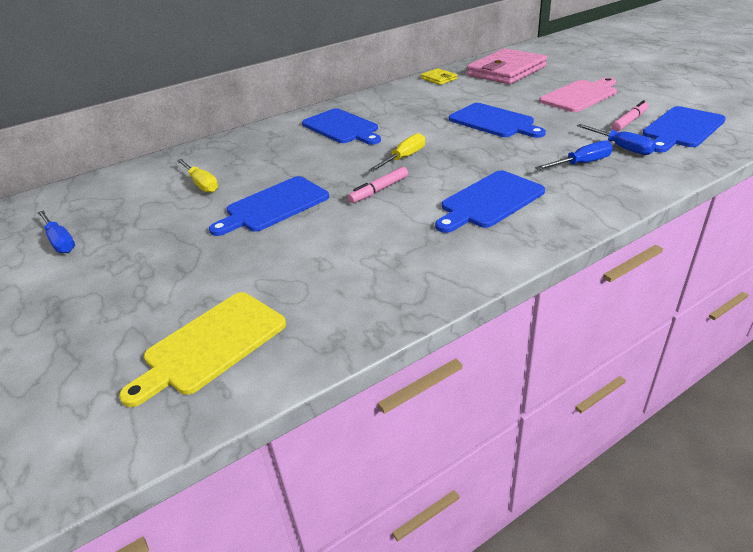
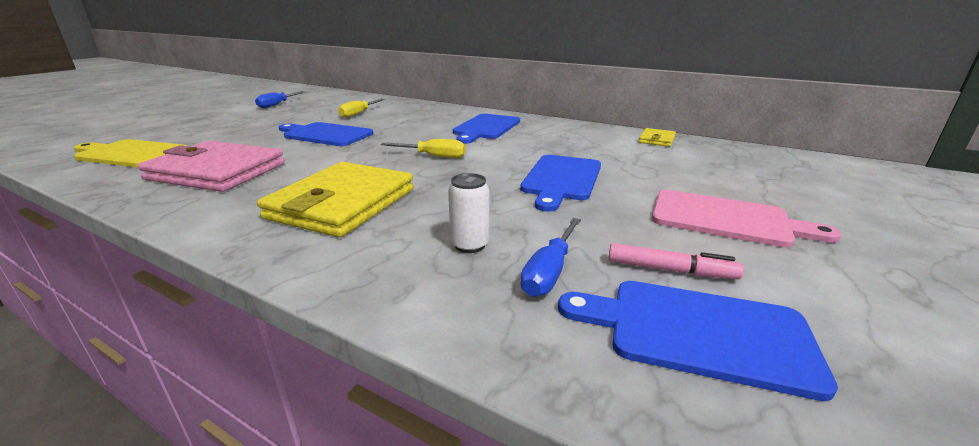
camera: 60 degrees right, 10 degrees down
pink marker [348,167,408,203] -> none
blue cutting board [435,170,545,233] -> yellow wallet [257,162,413,237]
pink wallet [467,48,547,84] -> pink wallet moved to [138,141,285,192]
blue screwdriver [535,141,613,170] -> white can [448,173,489,253]

